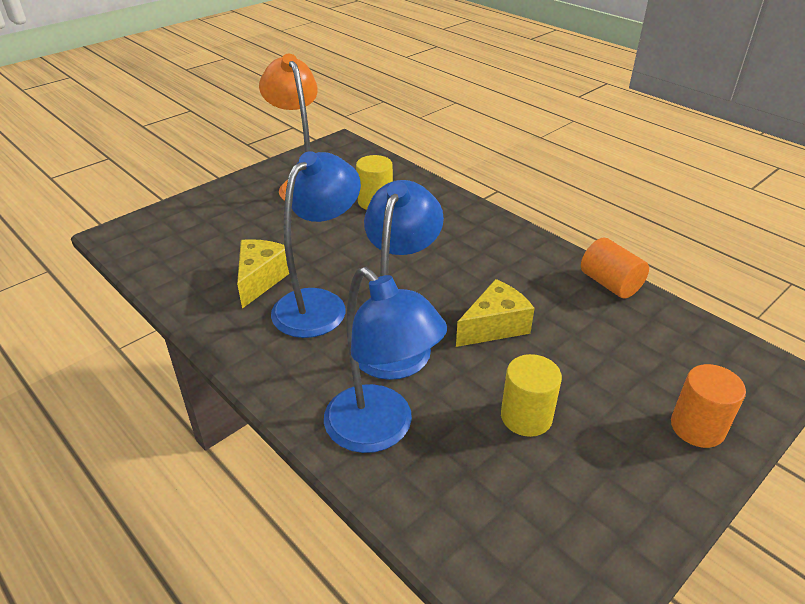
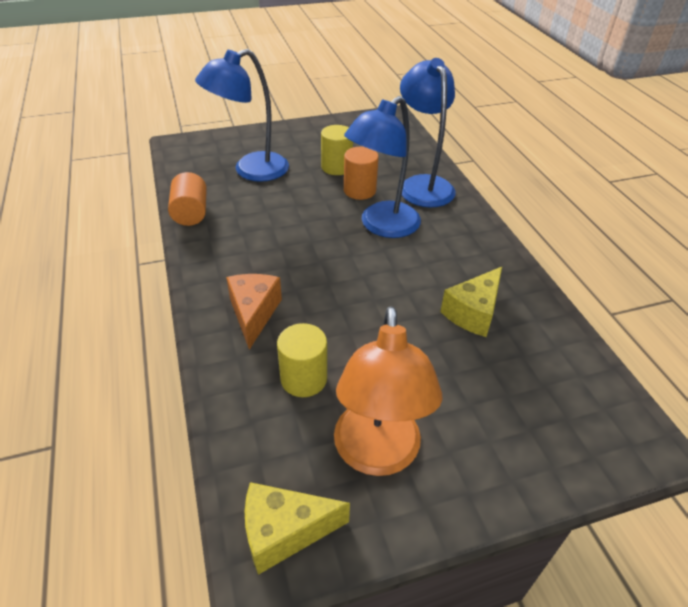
camera: 155 degrees left, 5 degrees up
blue lamp [271,151,361,338] -> blue lamp moved to [195,49,289,182]
yellow cheese [456,279,535,347] -> yellow cheese moved to [245,482,350,575]
orange cylinder [671,364,746,448] -> orange cylinder moved to [344,147,379,200]
none -> orange cheese [226,274,282,350]

